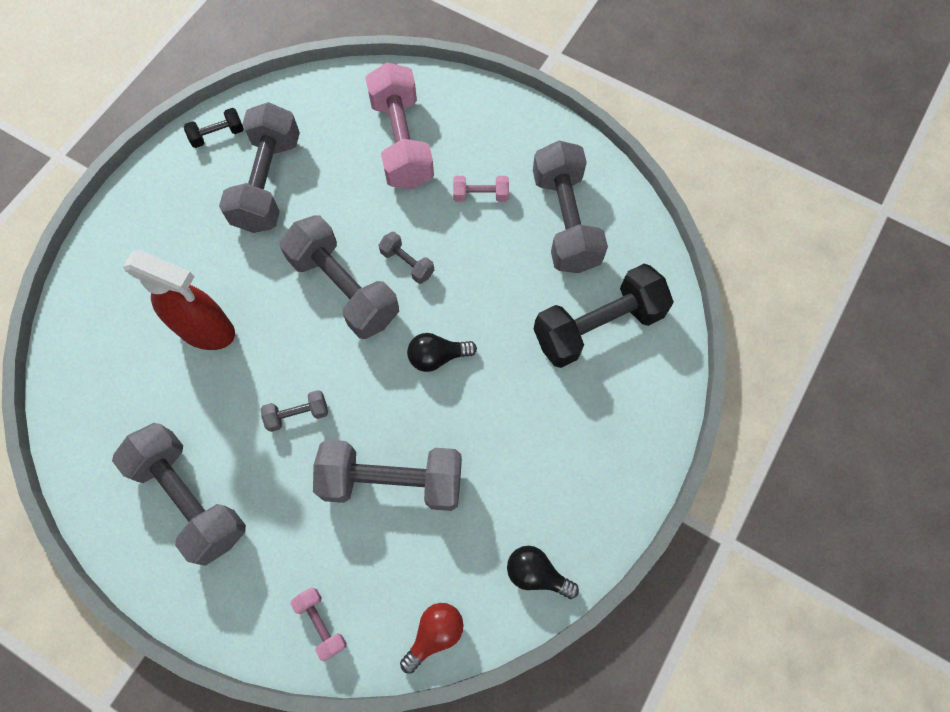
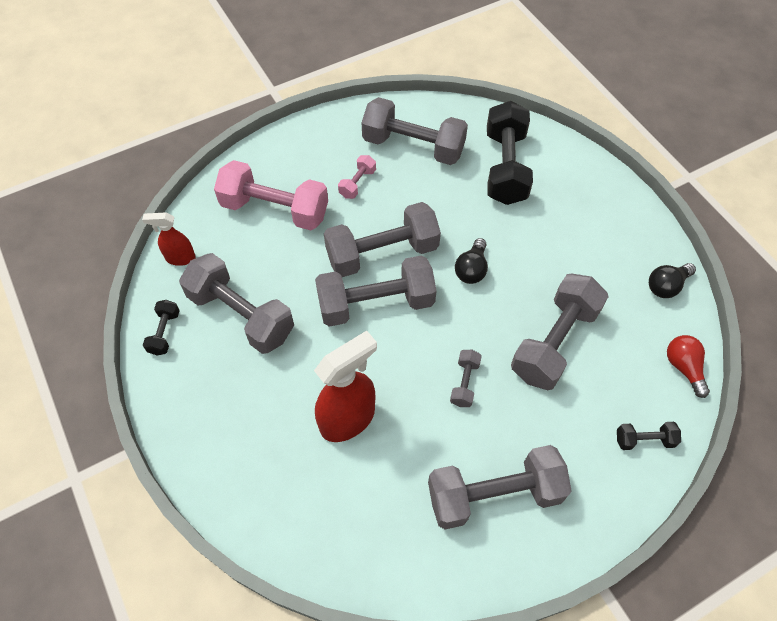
camera: 60 degrees left, 10 degrees down
pink dumbbell [290,588,347,661] -> black dumbbell [617,422,681,450]
grey dumbbell [378,232,434,284] -> grey dumbbell [324,202,441,277], size x2.18
none -> red spray bottle [142,212,196,266]

